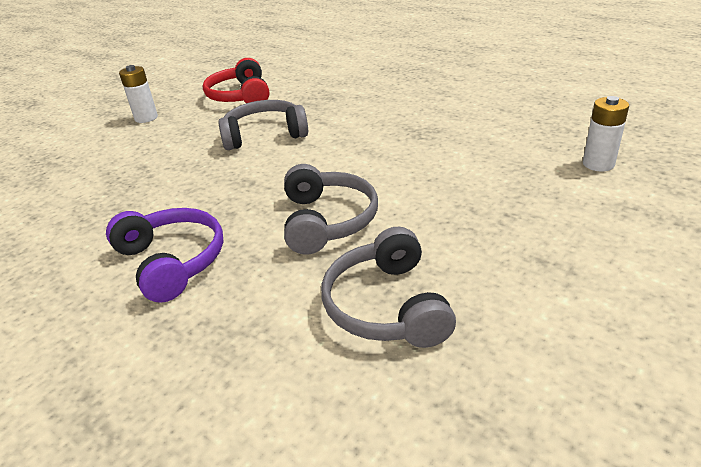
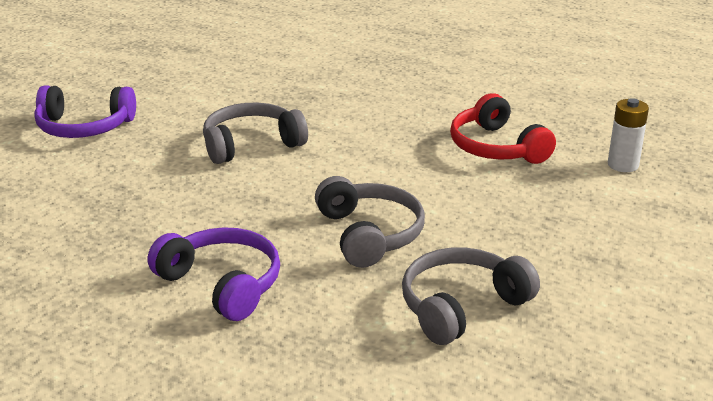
camera: 15 degrees left, 5 degrees down
white battery [119,65,158,123] -> purple headphones [34,85,136,138]
red headphones [203,58,269,103] -> red headphones moved to [450,93,556,164]
grey headphones [321,227,456,348] -> grey headphones turned 75 degrees clockwise [402,247,540,345]

